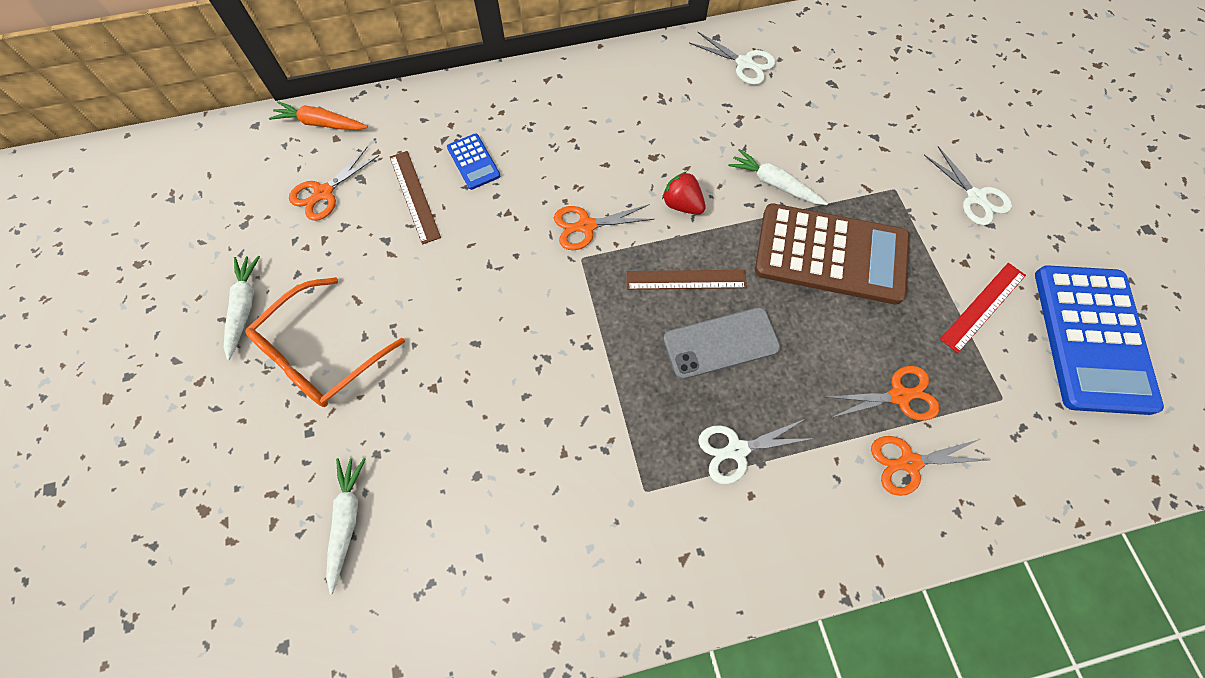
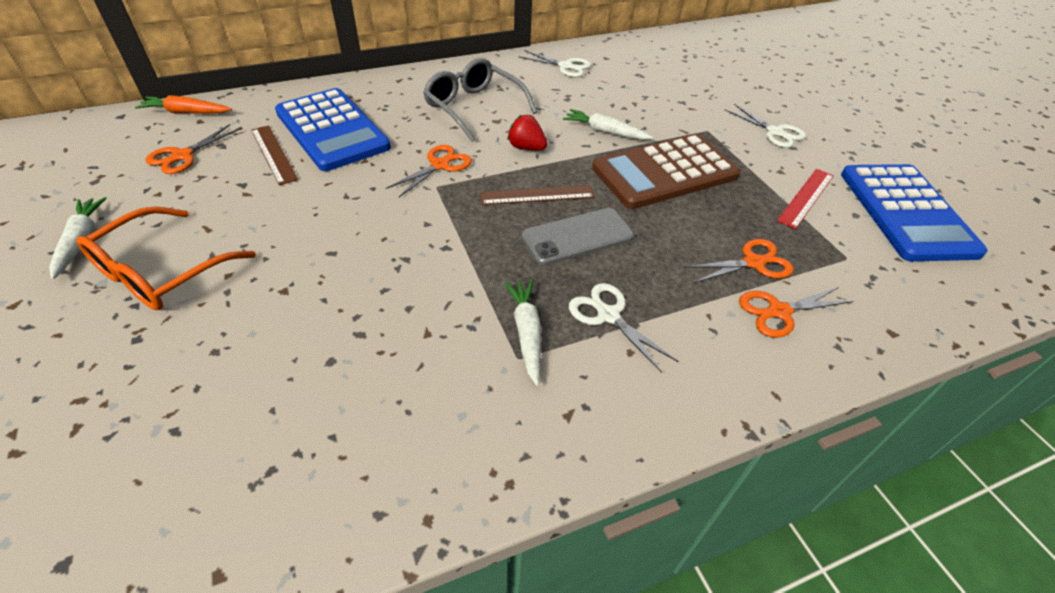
camera: 10 degrees left, 20 degrees down
white carrot [326,458,366,594] -> white carrot moved to [504,279,541,386]
blue calculator [447,133,500,190] -> blue calculator [275,88,391,171], size x2.28
orange scissors [554,204,655,250] -> orange scissors turned 150 degrees clockwise [386,145,472,197]
white scissors [698,419,815,484] -> white scissors turned 75 degrees clockwise [569,283,678,373]
brown calculator [755,203,910,304] -> brown calculator turned 150 degrees clockwise [592,134,740,209]
none -> grey glasses [423,58,537,142]

